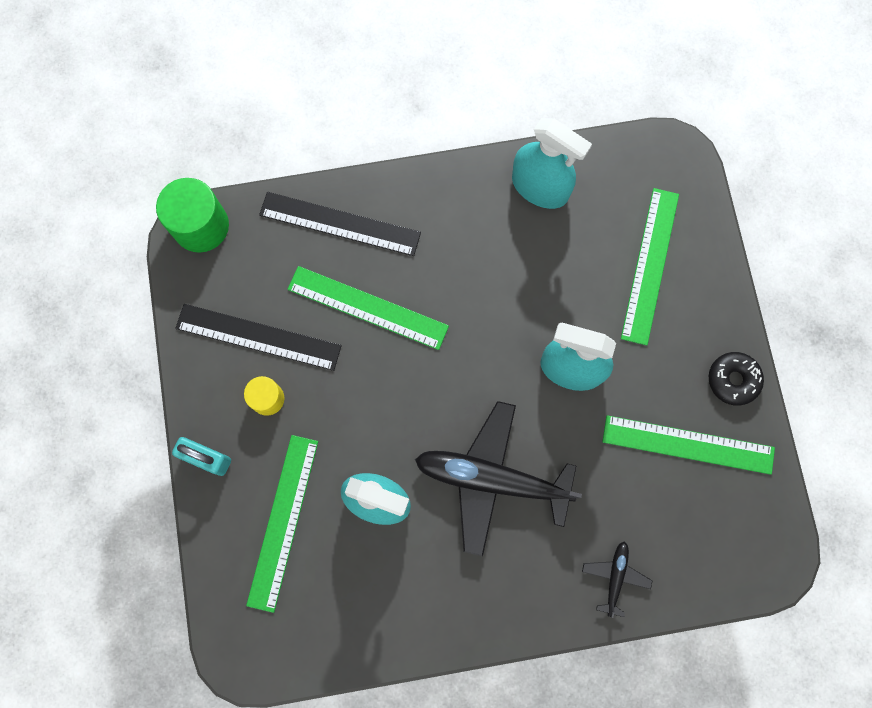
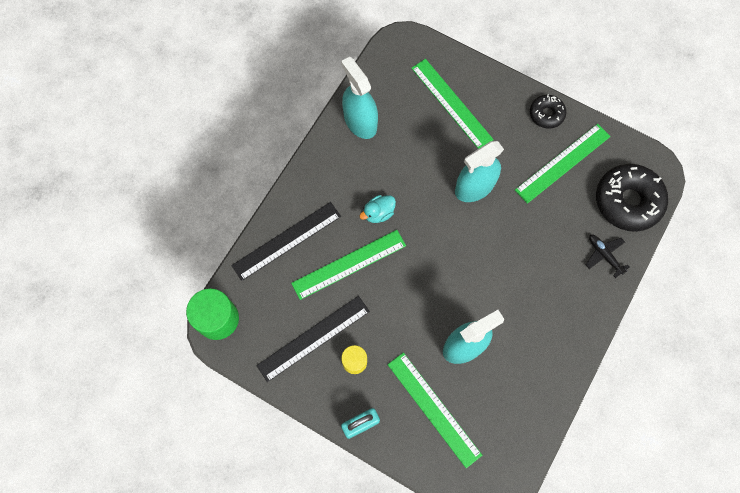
camera: 50 degrees left, 5 degrees down
black plane [415,401,582,557] -> none
turquoise spray bottle [512,118,592,209] -> turquoise spray bottle turned 105 degrees counterclockwise [341,57,378,139]
none -> turquoise duck [360,195,396,223]
none -> black donut [596,164,668,232]

